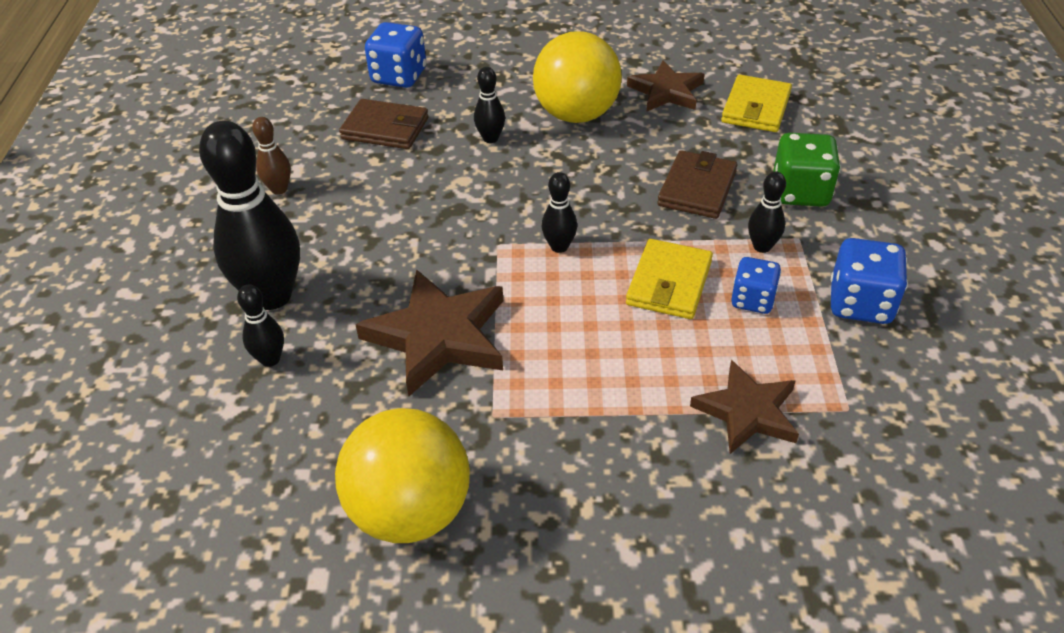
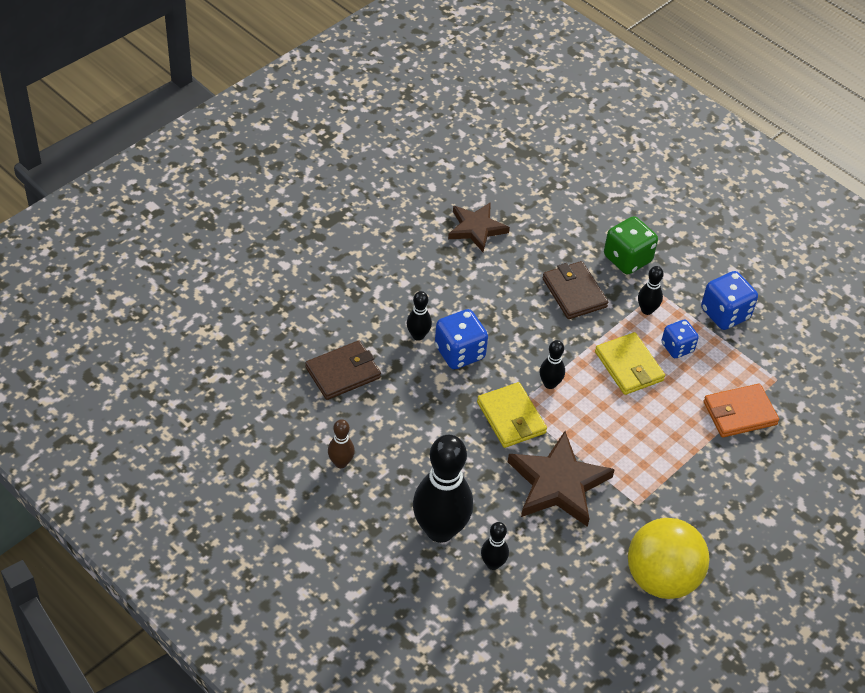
camera: 50 degrees left, 5 degrees up
blue dice [365,22,426,88] -> blue dice moved to [435,309,488,369]
yellow ball [533,31,622,123] -> none
brown star [690,360,799,454] -> orange wallet [704,384,779,437]
yellow wallet [721,75,792,132] -> yellow wallet moved to [477,382,547,448]

